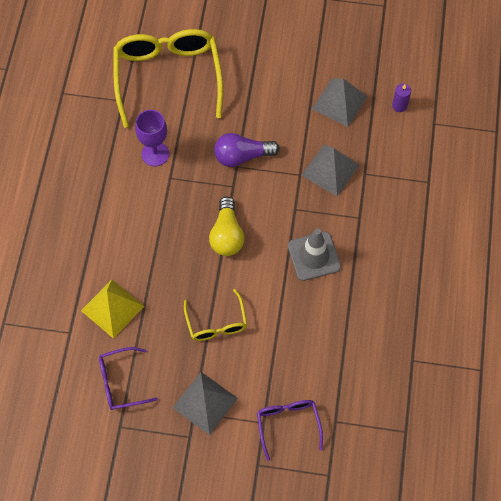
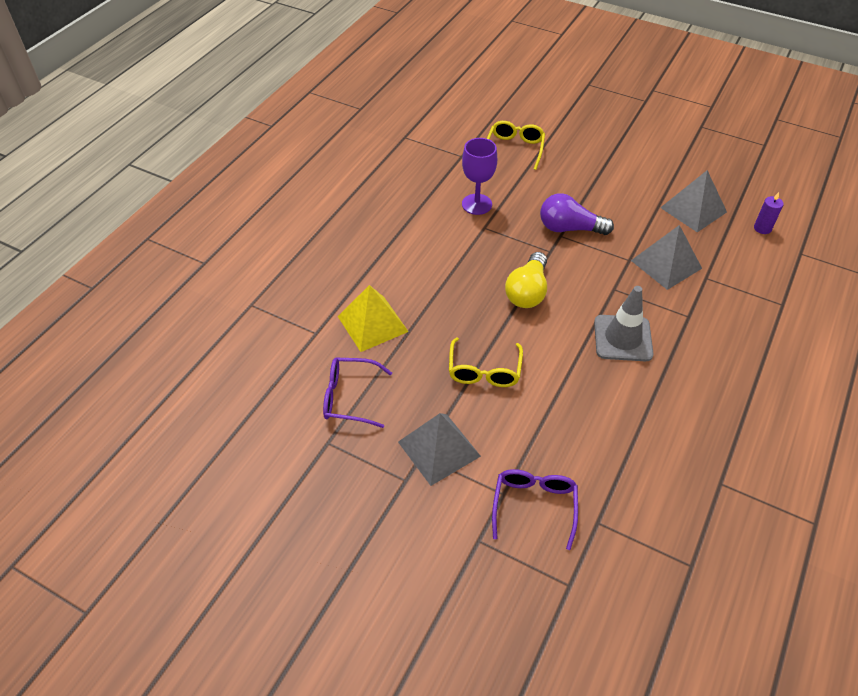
camera: 20 degrees right, 15 degrees down
yellow glasses [113,29,223,128] -> yellow glasses [487,121,545,170], size x0.50

